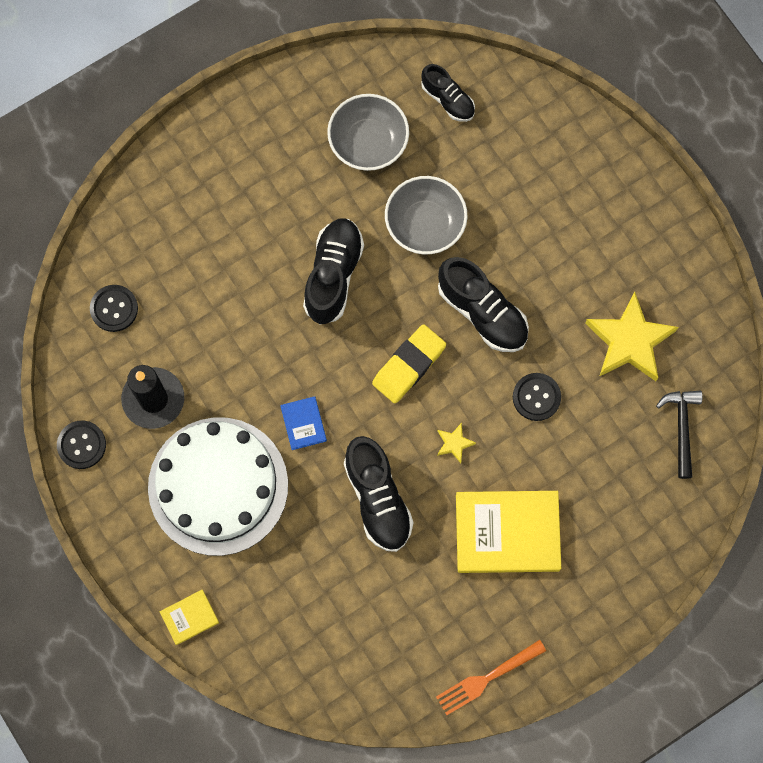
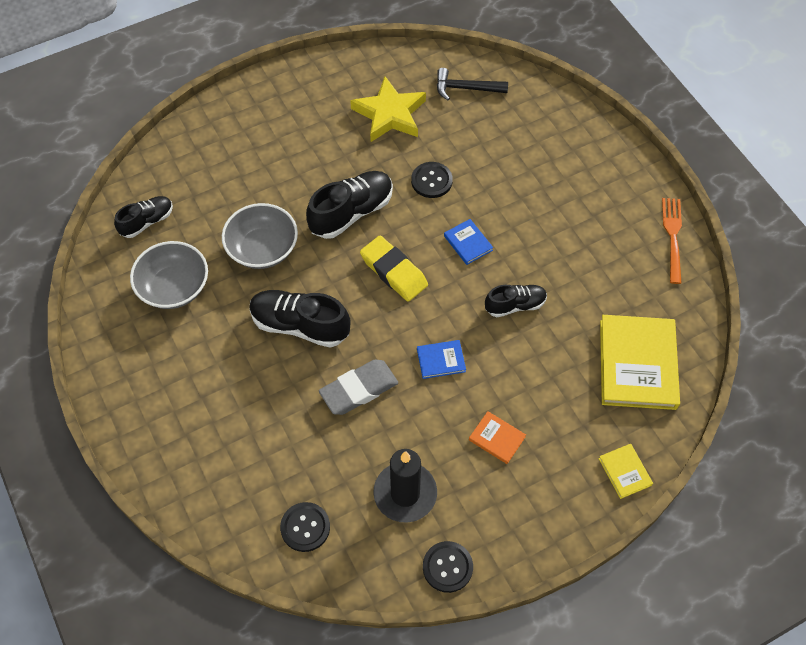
camera: 85 degrees left, 15 degrees down
white cake [148,417,288,556] -> orange book [469,411,526,464]
black shoe [344,436,414,552] -> black shoe [485,285,547,317], size x0.61
orange fork [436,640,546,715] -> orange fork turned 150 degrees counterclockwise [662,198,682,284]
yellow star [437,423,476,463] -> blue book [444,219,493,265]
yellow book [456,491,561,573] -> yellow book moved to [600,315,680,410]
none -> grey eraser [319,359,398,415]

